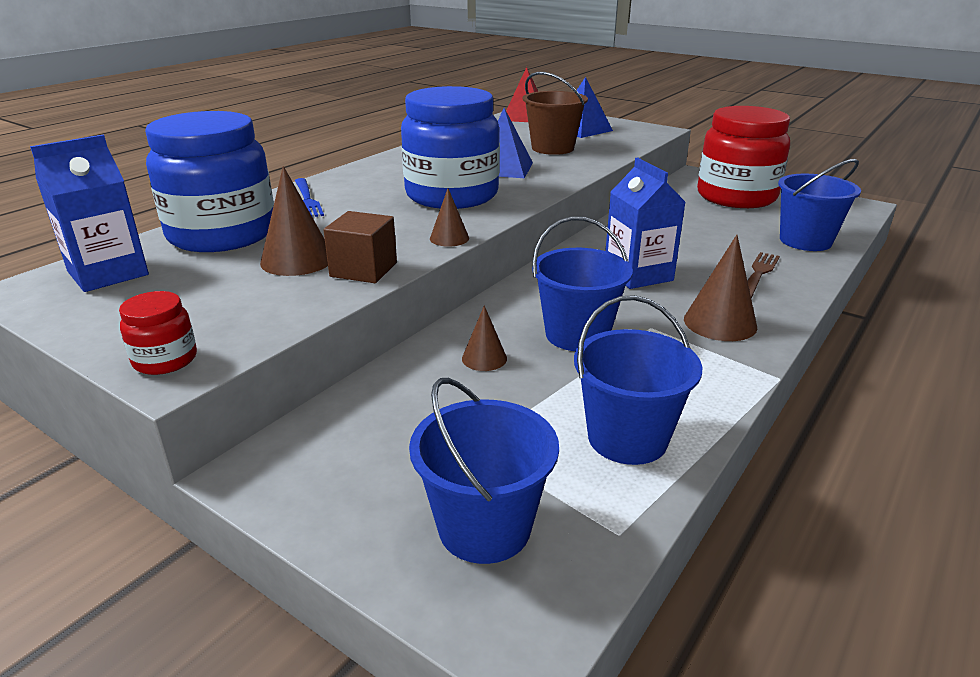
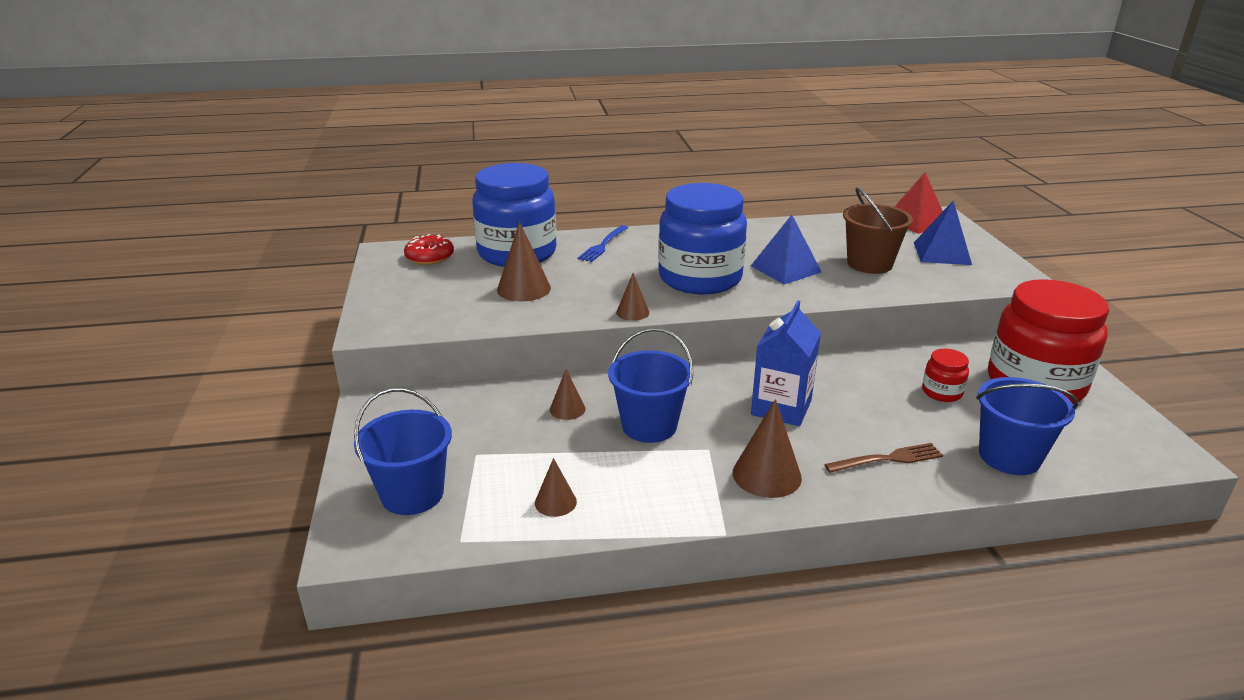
camera: 45 degrees right, 0 degrees up
blue carton [30,135,149,292] -> red donut [404,234,454,265]
red jar [119,291,197,375] -> red jar moved to [922,349,969,402]
brown cube [324,211,397,283] -> none
blue bucket [574,295,702,465] -> brown cone [535,458,577,517]

